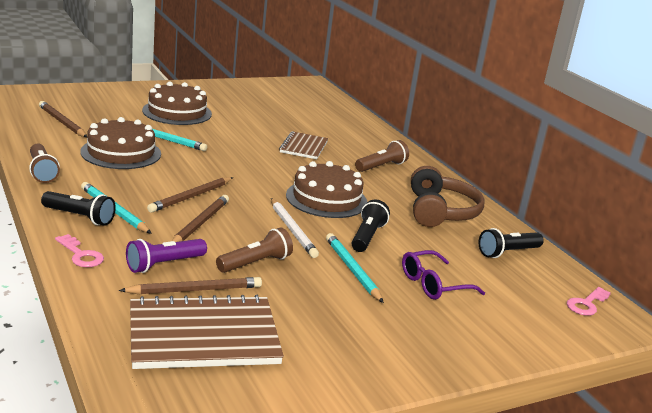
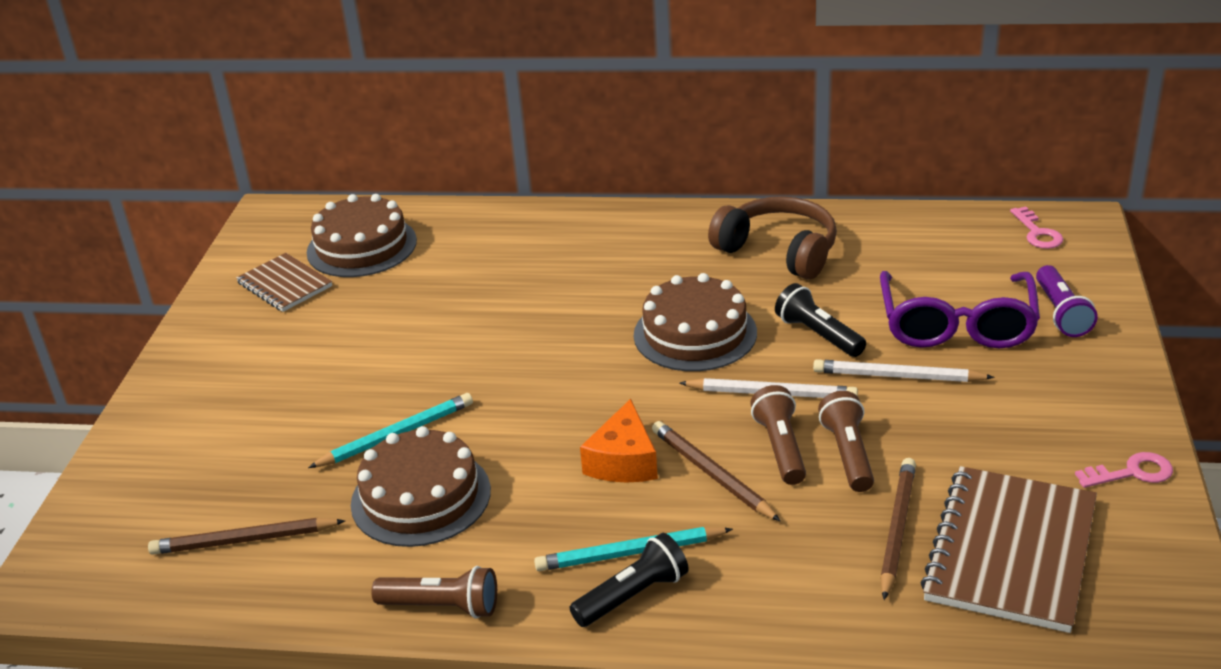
camera: 50 degrees left, 10 degrees up
pink key [55,234,104,267] -> pink key moved to [1075,452,1173,488]
purple flashlight [126,239,207,273] -> purple flashlight moved to [1036,265,1098,337]
brown cake [142,81,212,125] -> brown cake moved to [307,194,417,277]
brown pencil [147,177,233,212] -> orange cheese [580,399,658,483]
brown notebook [279,131,328,159] -> brown notebook moved to [236,253,332,312]
turquoise pencil [326,233,384,303] -> white pencil [813,359,994,382]
brown flashlight [355,140,409,172] -> brown flashlight moved to [750,385,806,485]
purple glasses [402,250,485,300] -> purple glasses [880,271,1040,348], size x1.61
black flashlight [478,228,544,258] -> none

